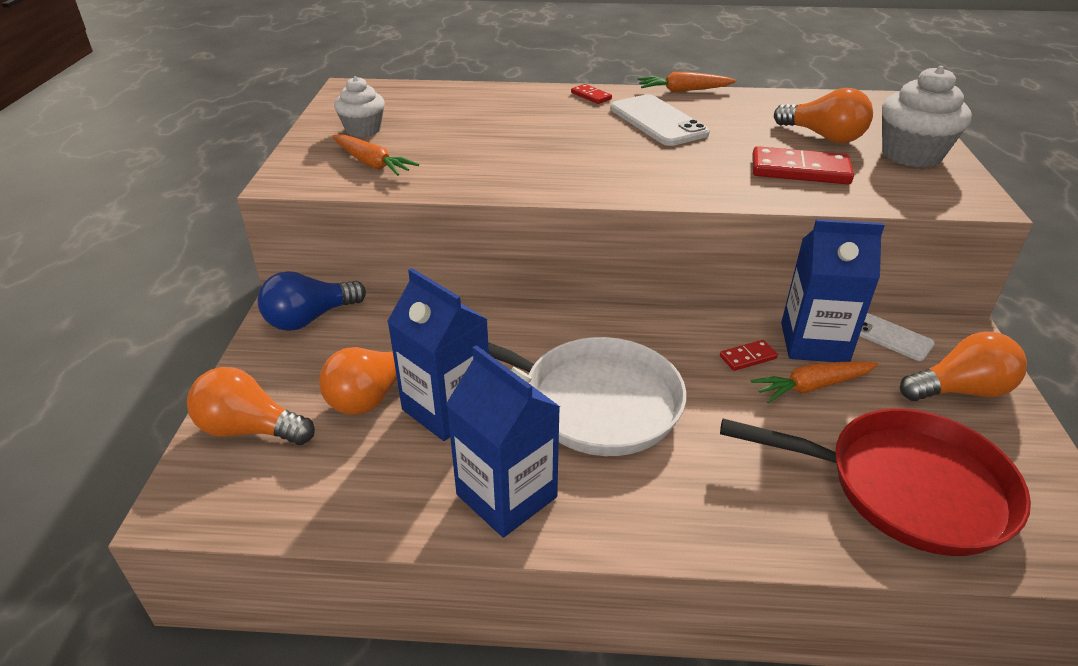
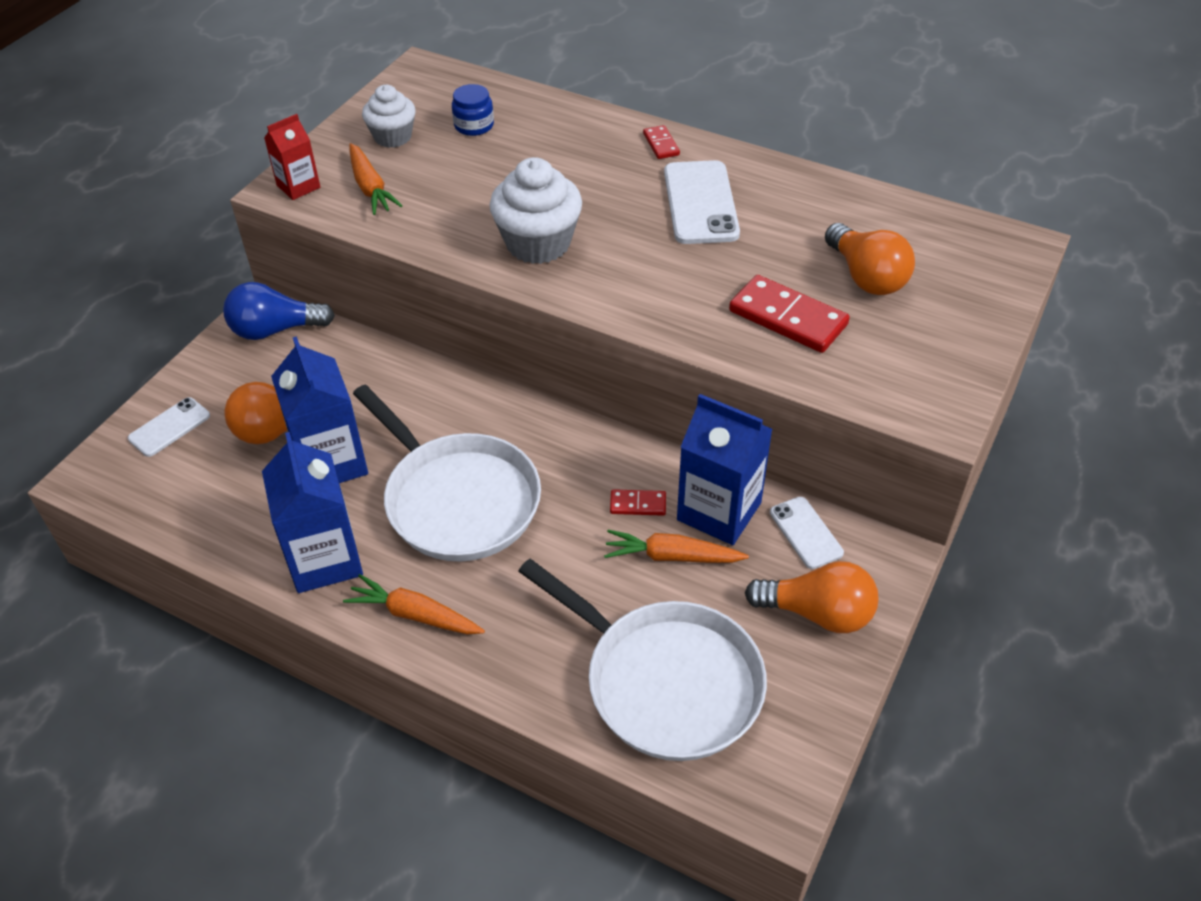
camera: 25 degrees right, 10 degrees up
orange light bulb [187,367,315,445] -> white phone [128,397,210,457]
orange carrot [637,72,736,92] -> orange carrot moved to [343,574,485,634]
red pan [720,409,1031,556] -> white pan [518,559,767,761]
white cupcake [882,66,972,168] -> white cupcake moved to [490,157,582,264]
none -> red carton [264,114,320,200]
none -> blue jar [452,84,494,136]

